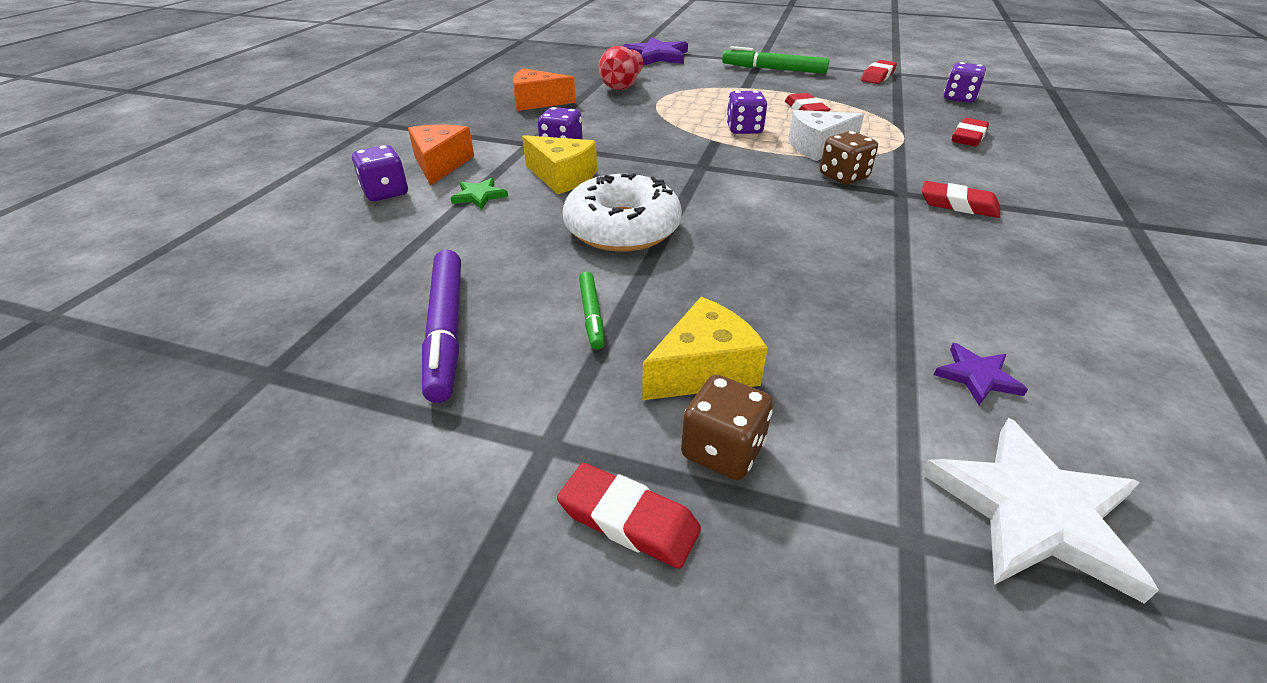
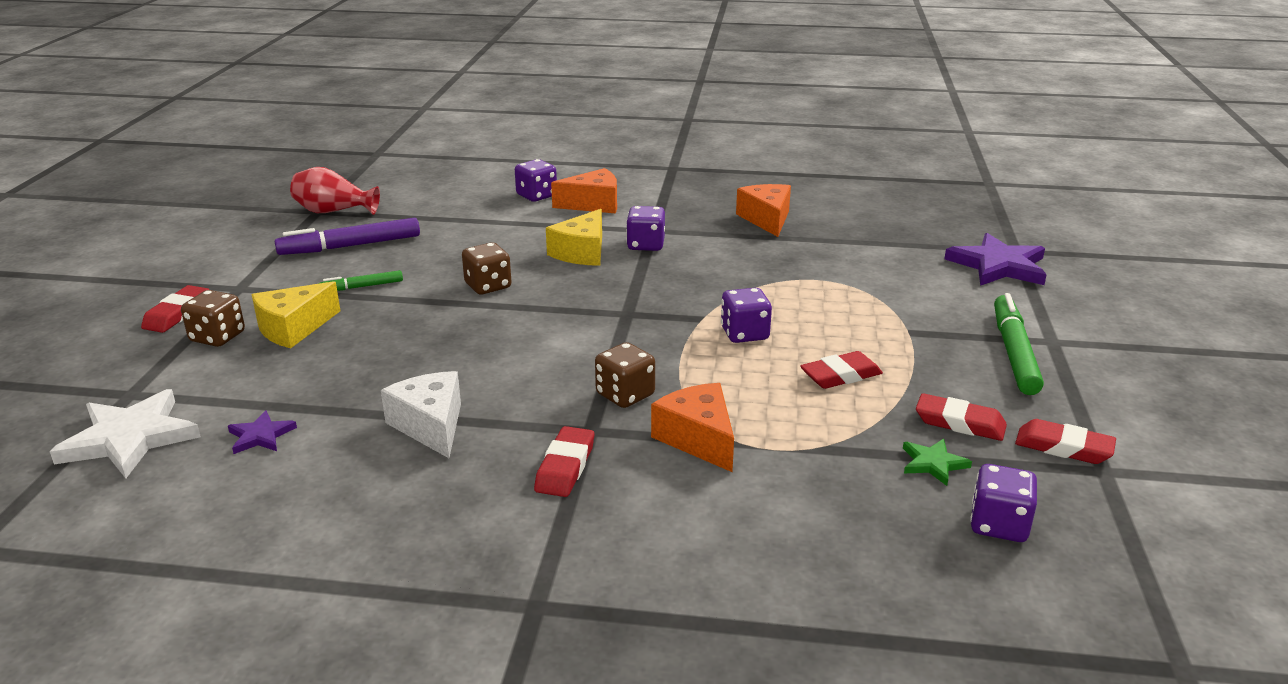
camera: 80 degrees right, 10 degrees down
green star [451,178,508,209] -> green star moved to [903,439,972,486]
white donut [563,173,682,252] -> brown dice [462,242,512,294]
red vase [599,46,643,90] -> red vase moved to [290,167,380,215]
yellow cheese [642,297,768,400] -> yellow cheese turned 90 degrees clockwise [251,281,341,348]
white cheese [788,110,864,161] -> white cheese moved to [381,371,461,458]
red eraser [952,118,989,147] -> red eraser moved to [916,393,1007,441]
none -> orange cheese [651,383,734,472]

